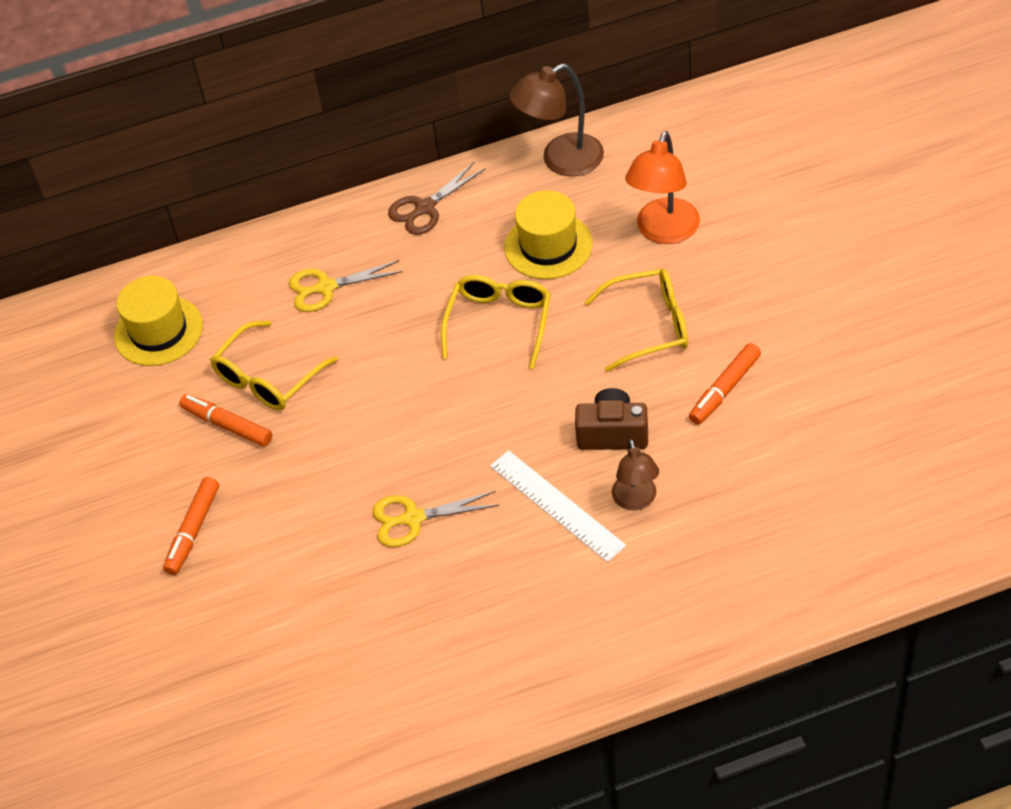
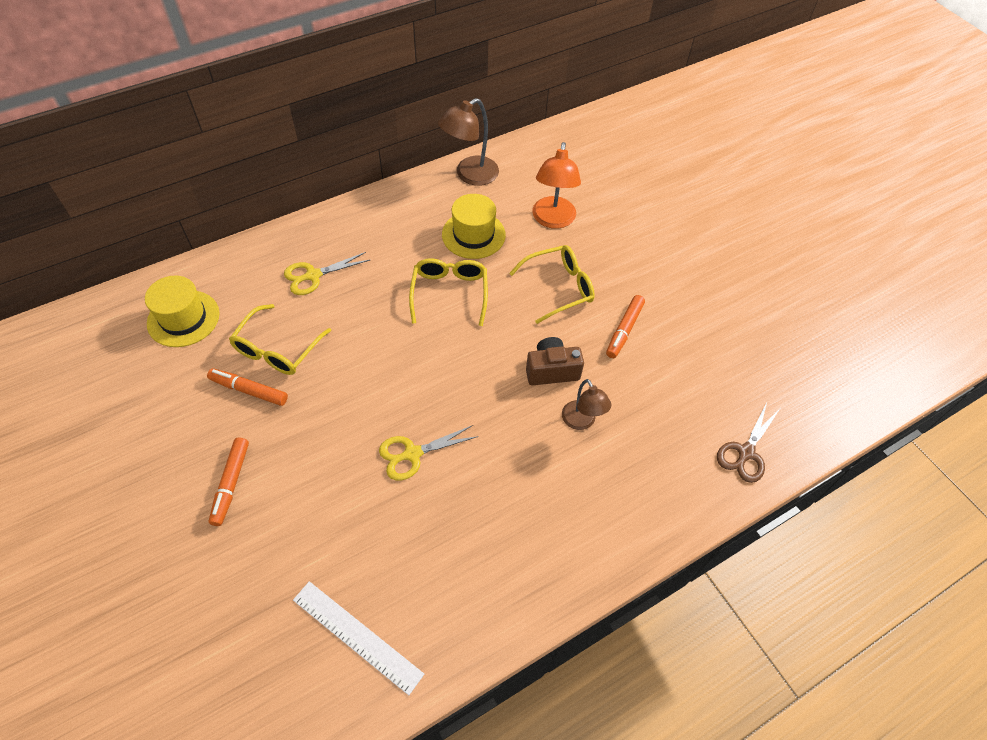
camera: 20 degrees left, 5 degrees up
brown scissors [388,162,485,235] -> brown scissors moved to [717,403,780,483]
white ruler [490,450,626,562] -> white ruler moved to [293,581,424,695]

